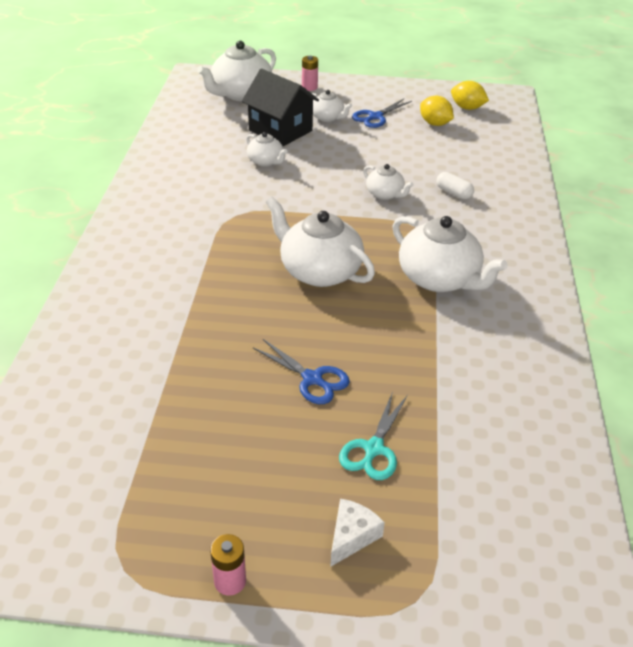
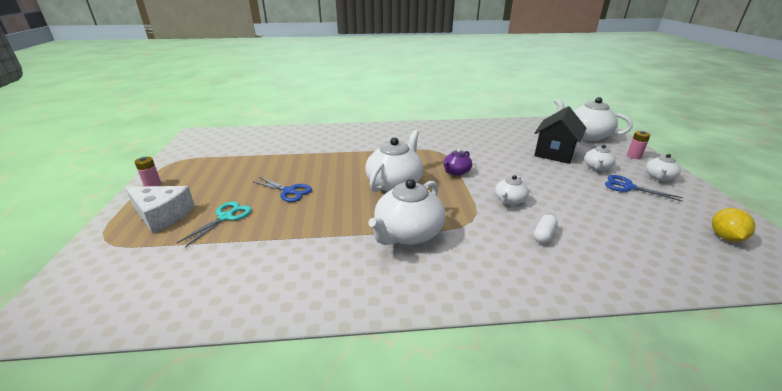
camera: 80 degrees right, 10 degrees down
white teapot [246,132,288,167] -> white teapot moved to [646,154,681,181]
blue scissors [253,339,350,404] -> blue scissors turned 90 degrees counterclockwise [252,177,312,202]
white cheese [330,499,385,567] -> white cheese [125,186,195,234], size x1.74
turquoise scissors [339,392,408,480] -> turquoise scissors turned 105 degrees clockwise [177,201,252,247]
yellow lemon [420,96,454,126] -> none
none -> purple teapot [444,149,472,175]

